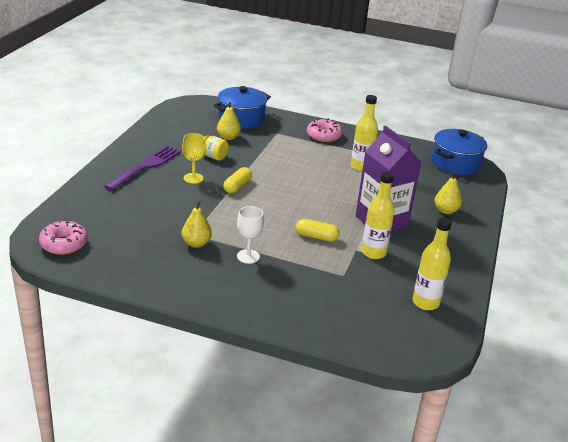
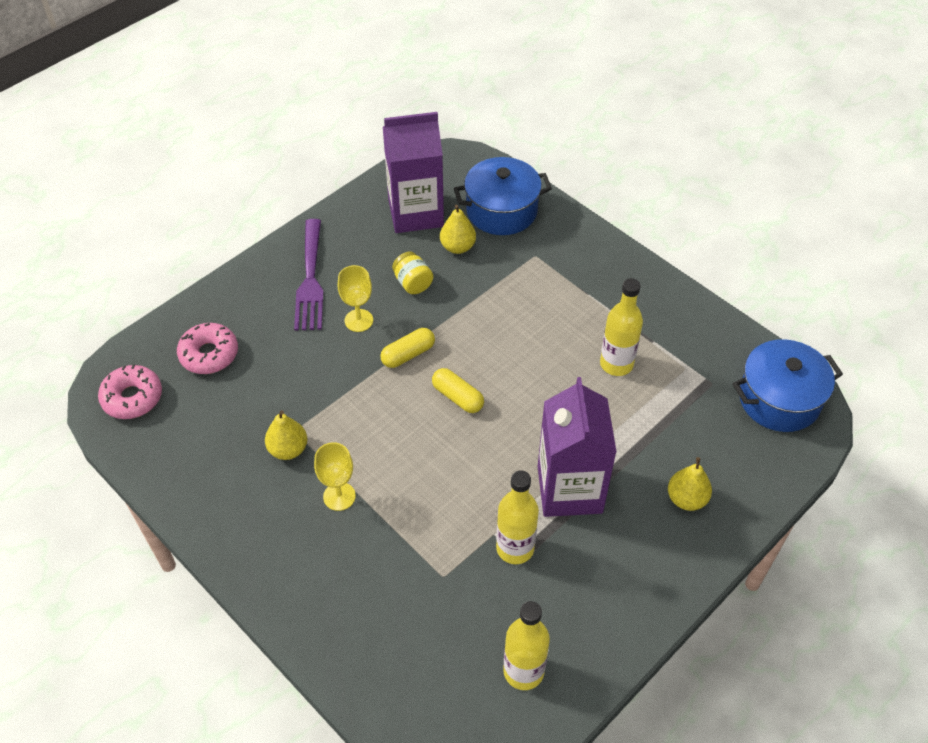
camera: 30 degrees right, 20 degrees up
purple fork [104,146,181,191] -> purple fork turned 120 degrees clockwise [294,219,323,331]
white goblet [237,206,264,264] -> yellow goblet [314,442,356,511]
yellow capsule [296,219,340,242] -> yellow capsule moved to [432,368,484,413]
pink donut [307,119,342,142] -> pink donut moved to [177,323,238,374]
none -> purple carton [383,112,444,233]

